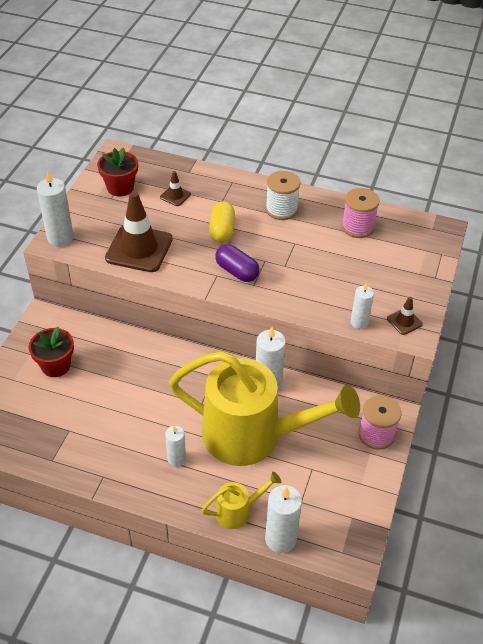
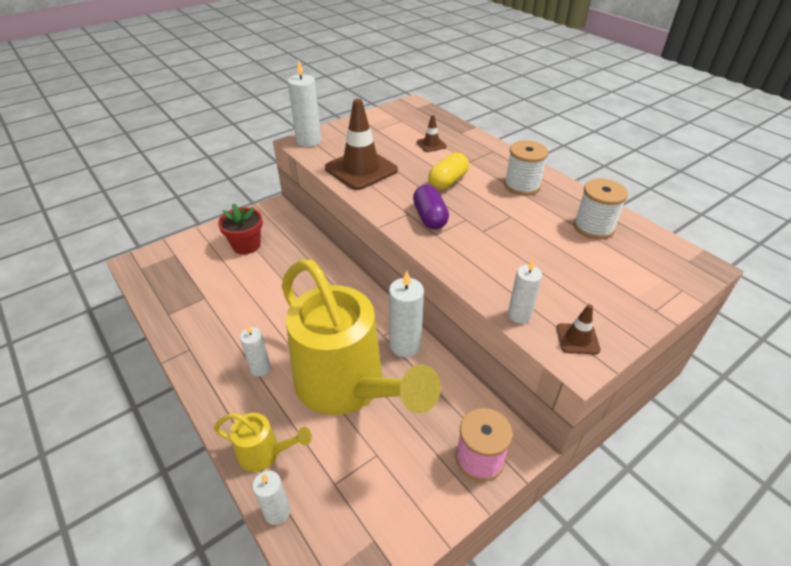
camera: 35 degrees right, 5 degrees down
red flower pot [97,147,138,196] -> none
white candle [265,485,302,553] -> white candle [253,470,290,525], size x0.62
pink spool [341,188,380,238] -> white spool [574,179,628,239]

